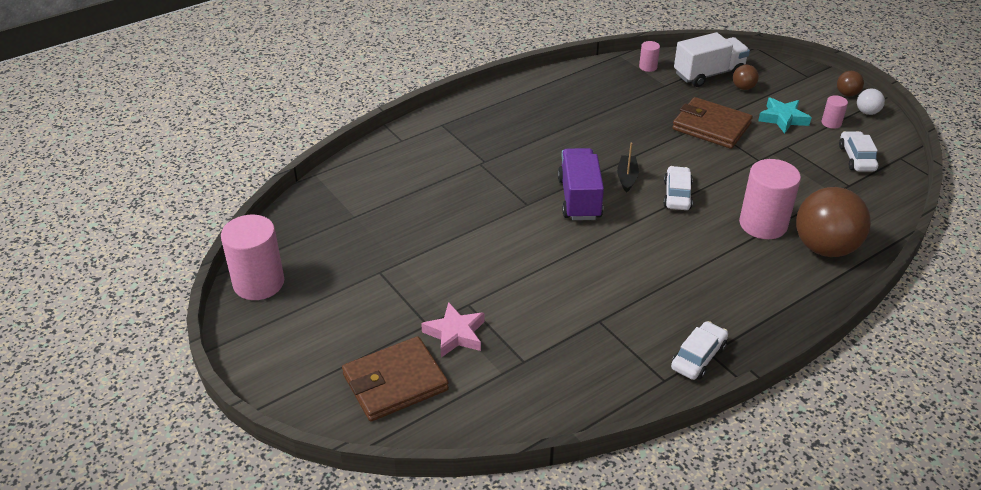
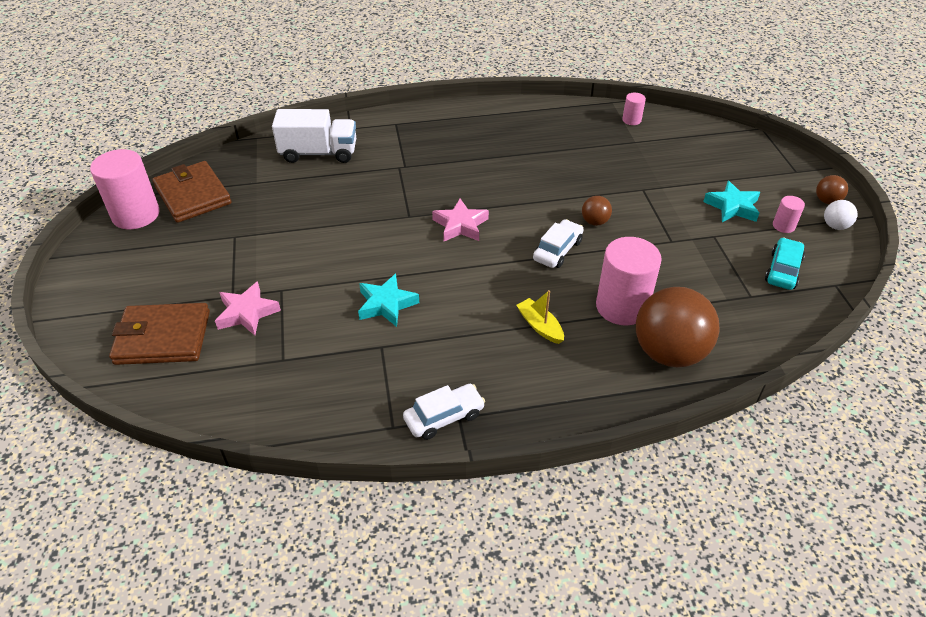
camera: 25 degrees right, 5 degrees up
purple truck [558,148,604,220] -> pink star [432,199,489,241]
black boat [617,142,639,193] -> none
brown wallet [672,97,753,149] -> brown wallet moved to [153,161,232,223]
white truck [674,32,750,87] -> white truck moved to [272,109,356,163]
brown ball [733,65,759,90] -> brown ball moved to [582,196,612,226]
white car [839,131,878,171] -> turquoise car [765,237,805,290]
none -> turquoise star [358,274,419,327]
none -> yellow boat [516,290,564,344]

